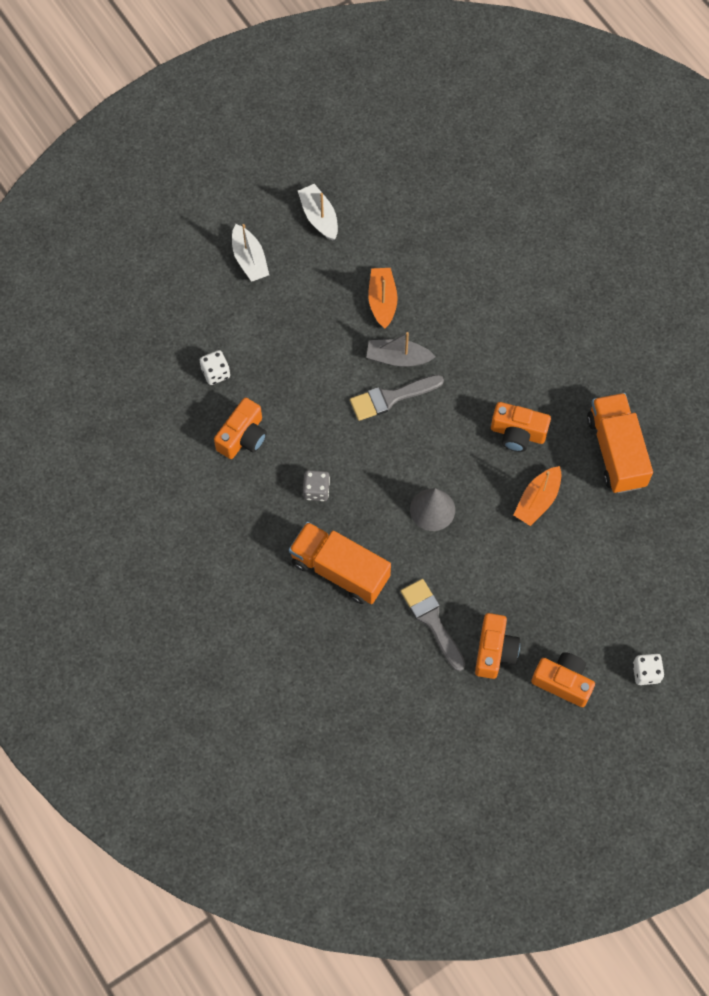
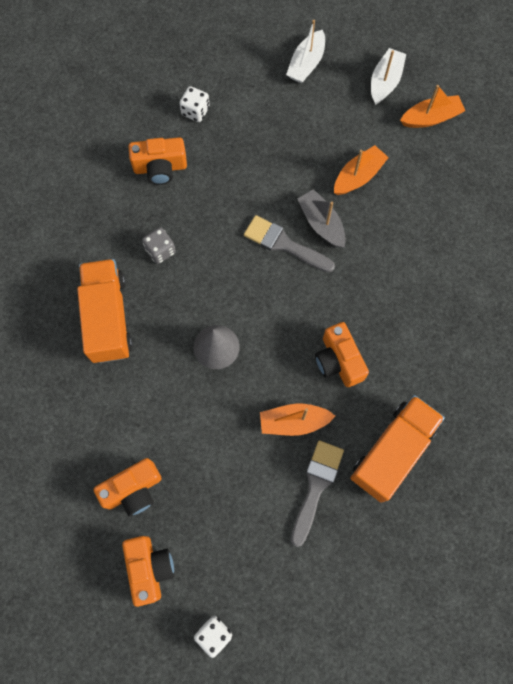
camera: 50 degrees right, 5 degrees up
grey brush [401,579,465,671] -> grey brush moved to [291,440,344,547]
none -> orange boat [400,85,465,128]

